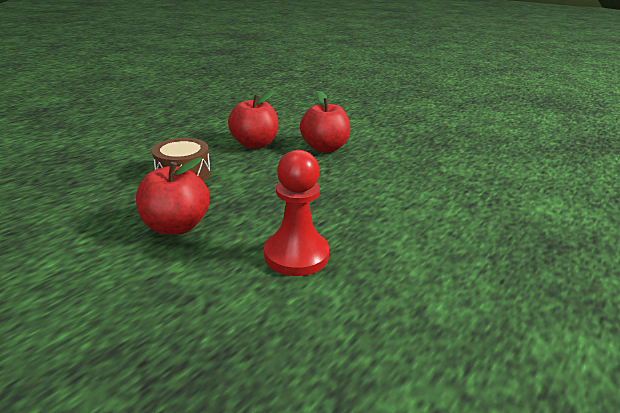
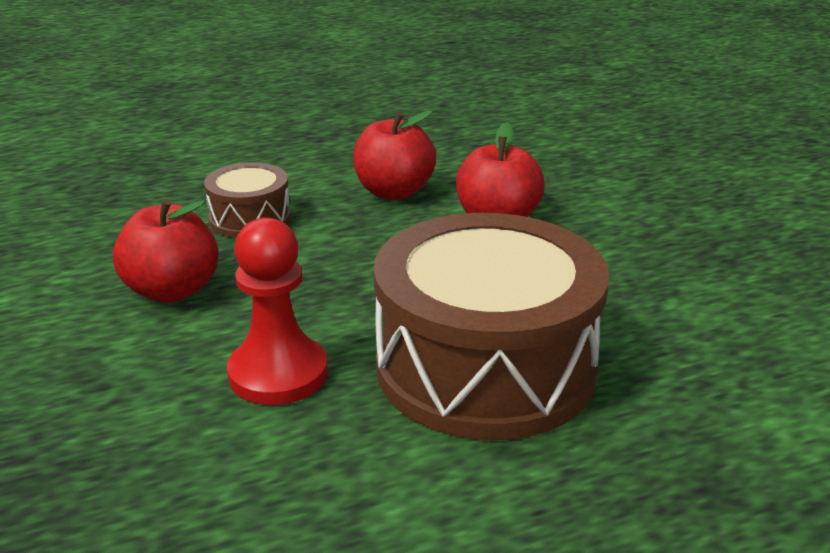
camera: 30 degrees right, 0 degrees up
none -> brown drum [374,213,609,440]

